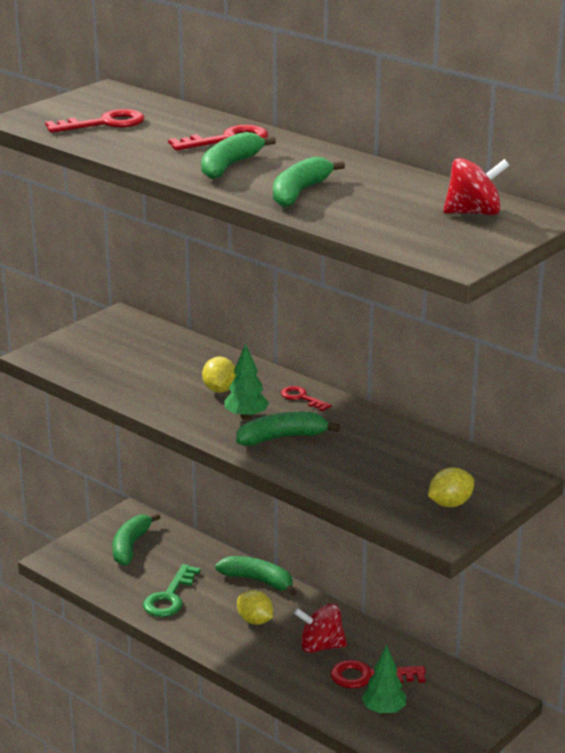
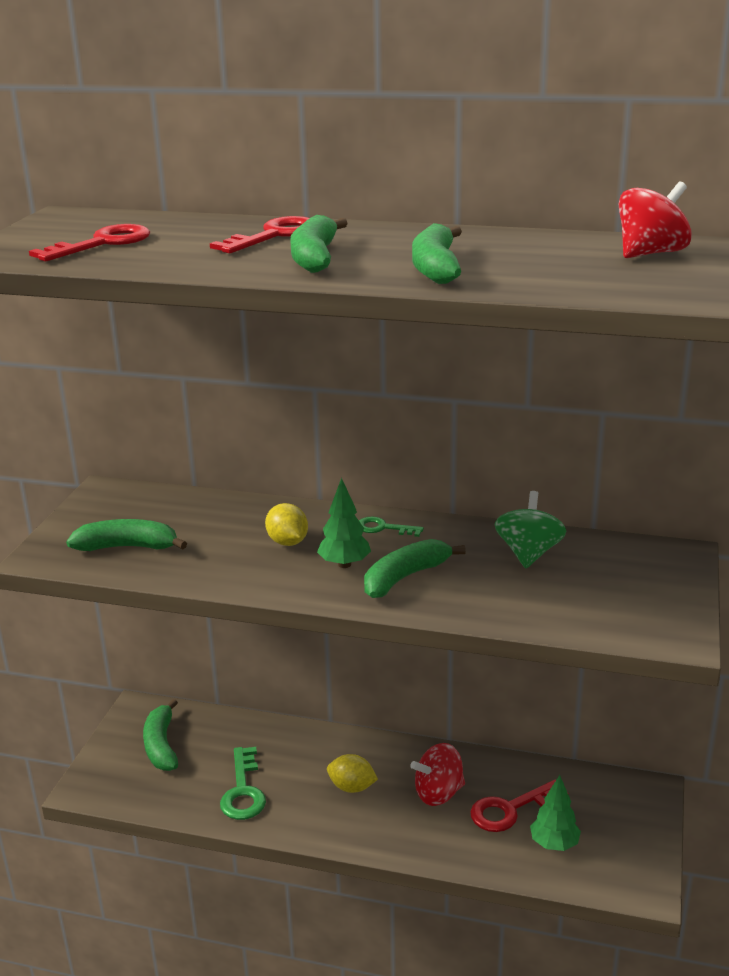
camera: 25 degrees left, 0 degrees up
green banana [215,556,296,596] -> green banana moved to [66,519,187,551]
red key [281,386,331,411] -> green key [359,517,424,537]
yellow lemon [428,467,474,507] -> none
none -> green spinning top [495,491,566,568]

